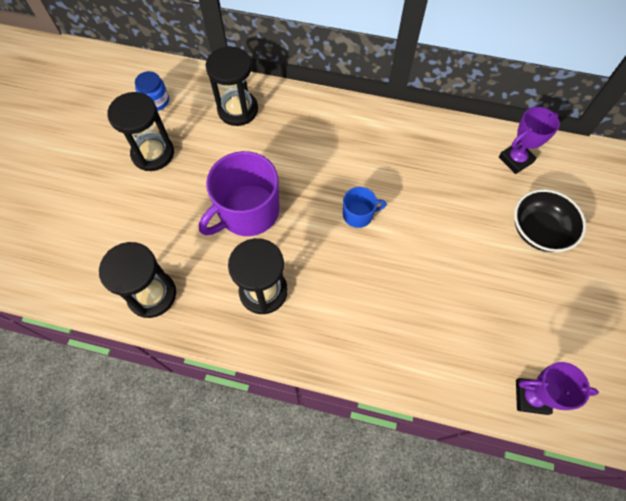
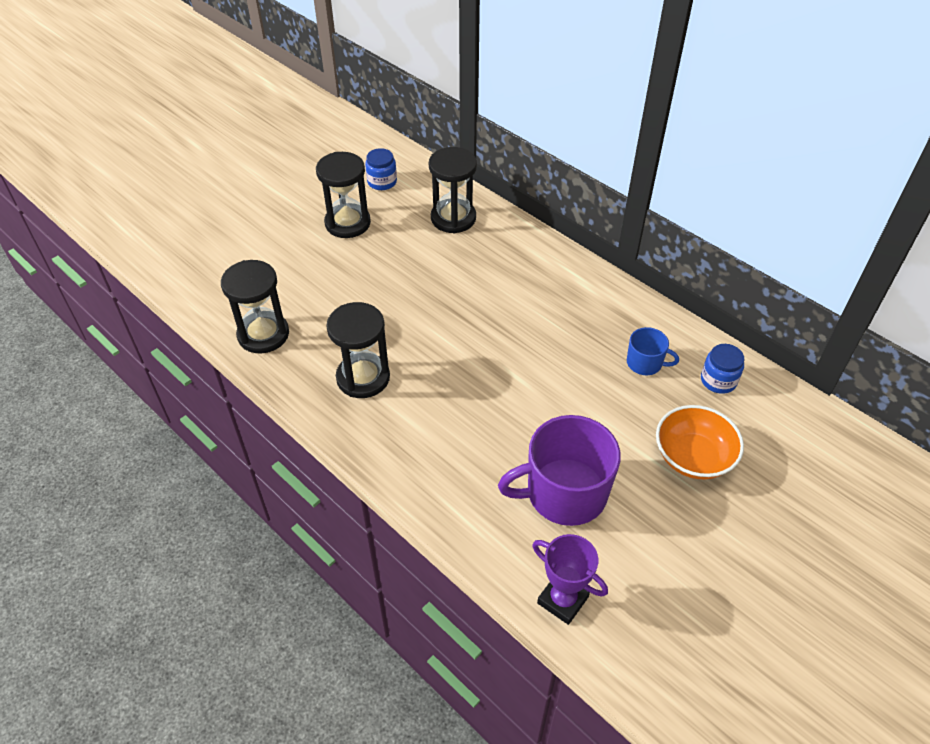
camera: 30 degrees right, 15 degrees down
purple mug [199,151,279,236] -> purple mug moved to [498,415,621,526]
blue mug [343,187,387,228] -> blue mug moved to [627,327,679,375]
purple trophy [499,107,560,174] -> blue jar [701,344,744,394]
black bowl [514,189,586,252] -> orange bowl [656,405,744,479]

